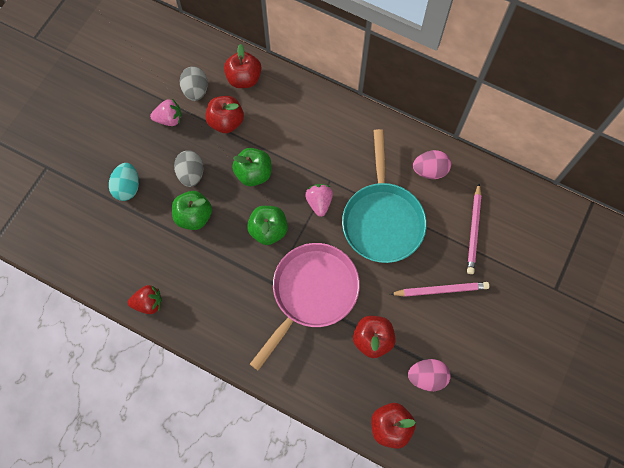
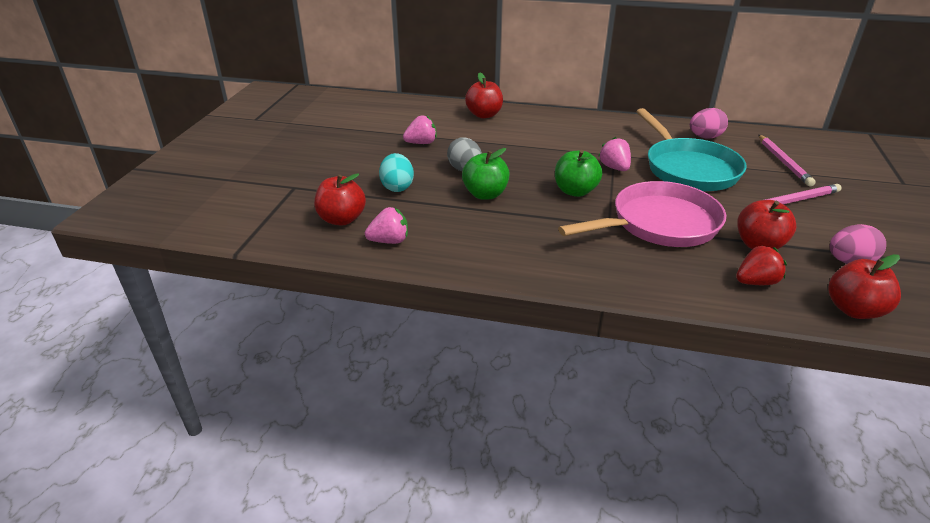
camera: 15 degrees left, 35 degrees down
red strawberry [128,285,162,314] -> red strawberry moved to [736,245,787,285]
grey egg [180,66,208,101] -> none
red apple [205,96,244,133] -> red apple moved to [314,173,366,225]
green apple [232,148,271,186] -> none
pink pan [250,243,360,371] -> pink pan turned 45 degrees clockwise [558,181,726,247]
none -> pink strawberry [365,207,408,244]

